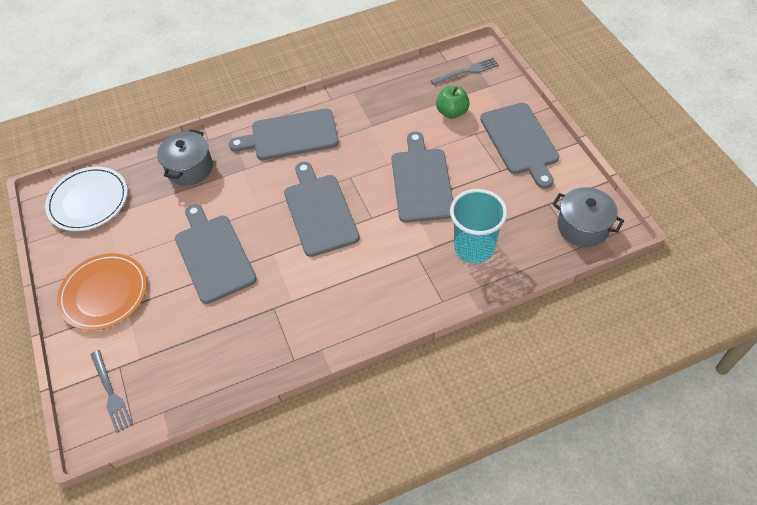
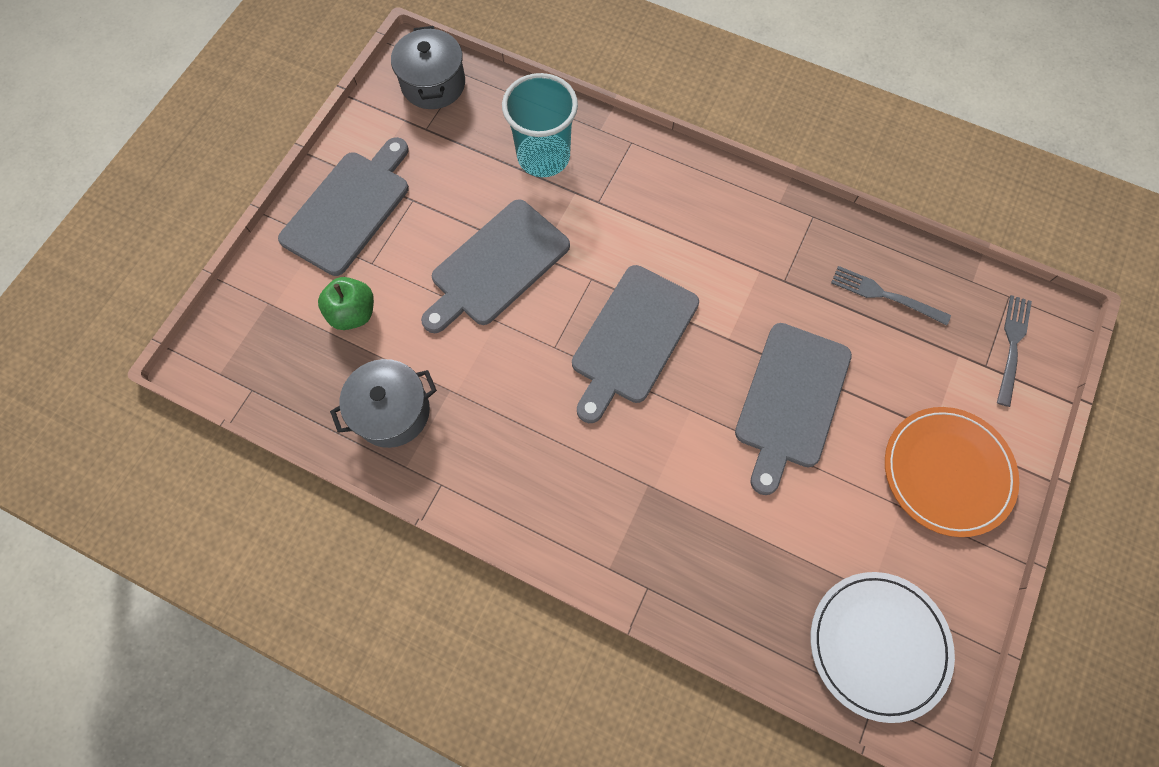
camera: 135 degrees left, 15 degrees up
grey pot [157,129,213,186] -> grey pot moved to [330,359,437,448]
grey cutting board [229,109,339,160] -> none
grey fork [431,58,499,85] -> grey fork moved to [831,266,951,325]

